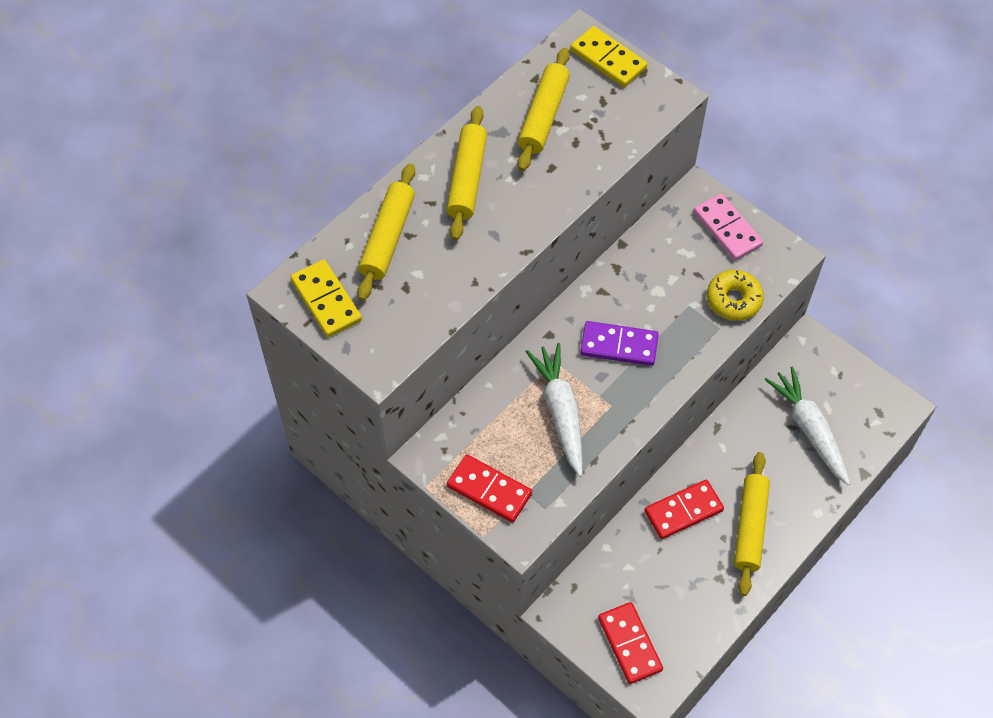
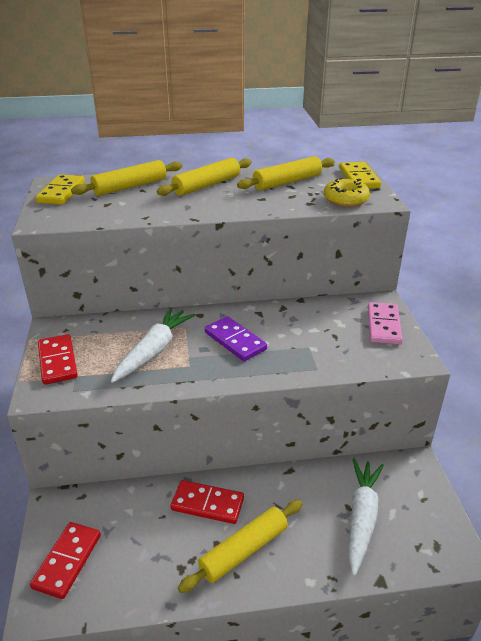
camera: 40 degrees right, 25 degrees down
yellow donut [707,270,764,321] -> yellow donut moved to [324,178,370,207]

